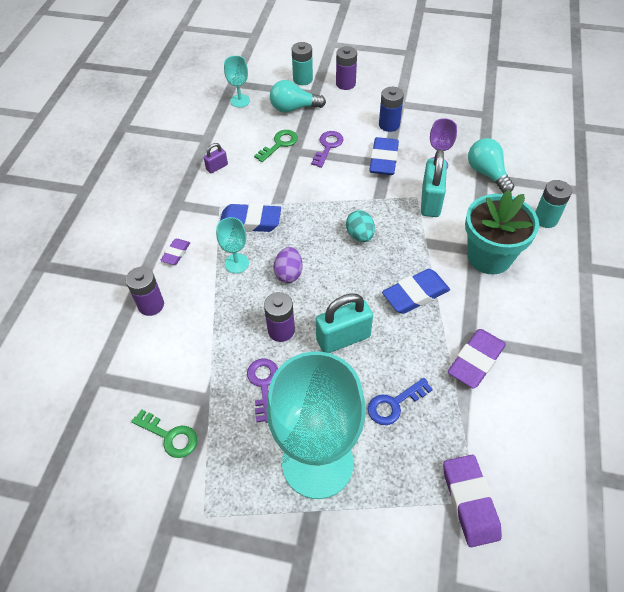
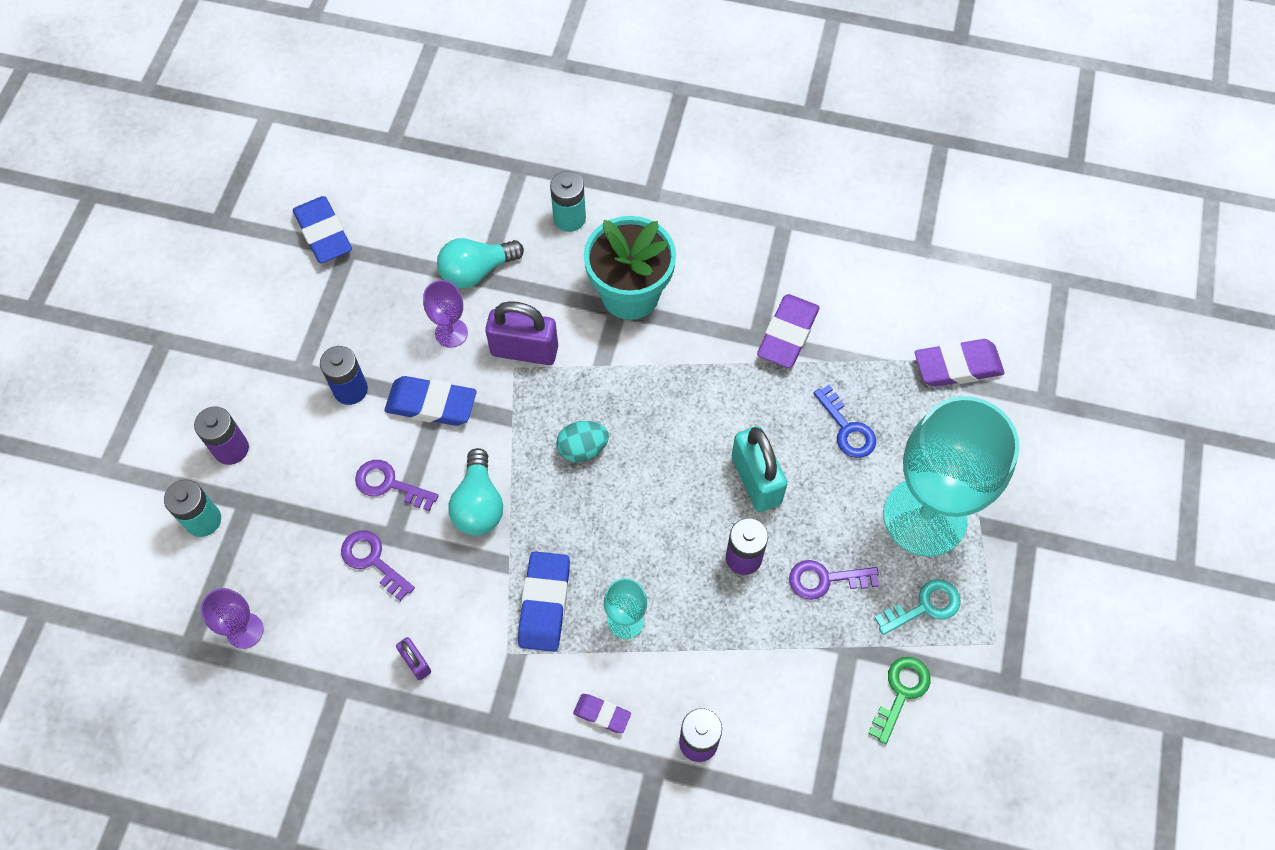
camera: 90 degrees left, 10 degrees up
turquoise goblet [224,56,250,108] -> purple goblet [201,588,263,649]
green key [254,130,298,162] -> purple key [341,530,415,601]
turquoise light bulb [270,80,326,113] -> turquoise light bulb moved to [448,448,503,536]
purple egg [273,247,303,283] -> none
blue eraser [382,269,450,314] -> blue eraser moved to [293,196,352,263]
turquoise padlock [421,149,447,217] -> purple padlock [485,301,558,365]
purple eraser [448,329,506,389] -> purple eraser turned 75 degrees clockwise [757,294,820,368]
none -> turquoise key [874,579,961,635]

